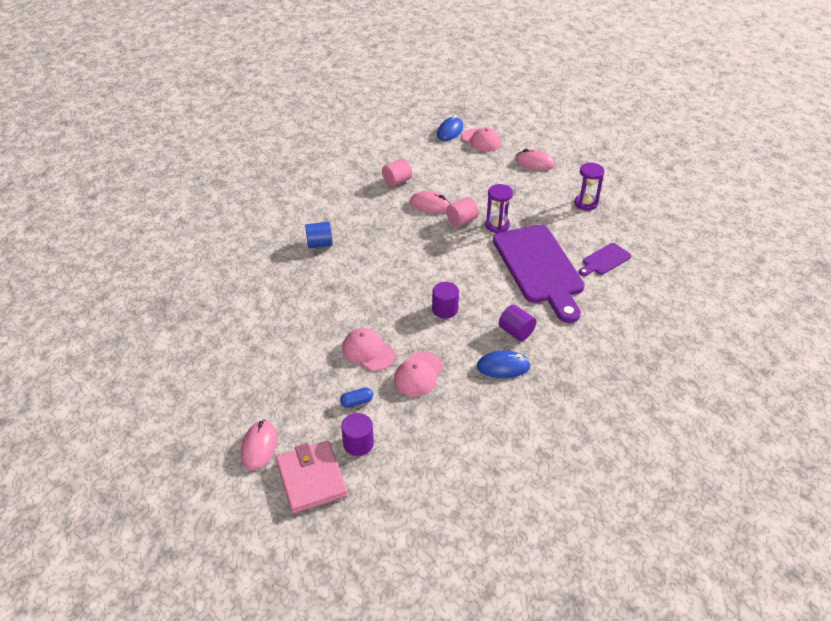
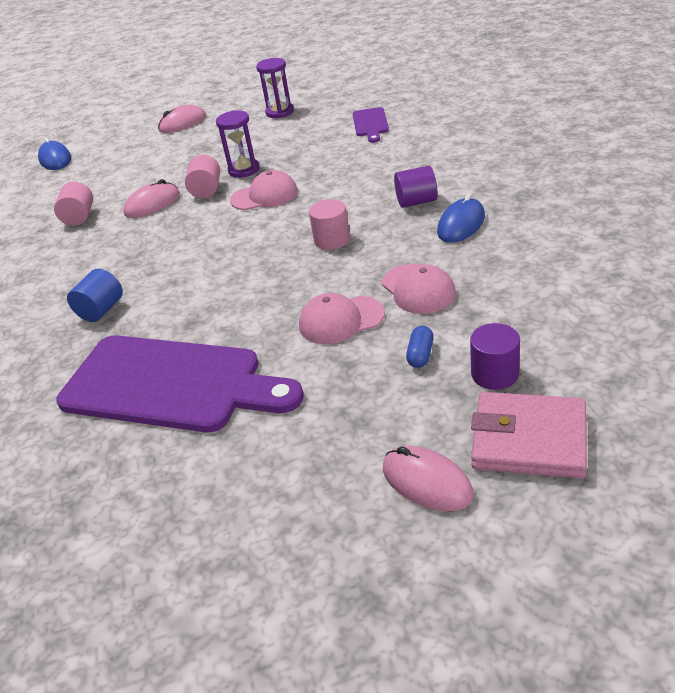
camera: 50 degrees left, 5 degrees down
purple cylinder [432,282,459,318] -> pink cylinder [309,199,350,250]
pink cap [462,127,501,152] -> pink cap moved to [230,170,298,210]
purple cutting board [493,225,585,323] -> purple cutting board moved to [56,335,304,432]

